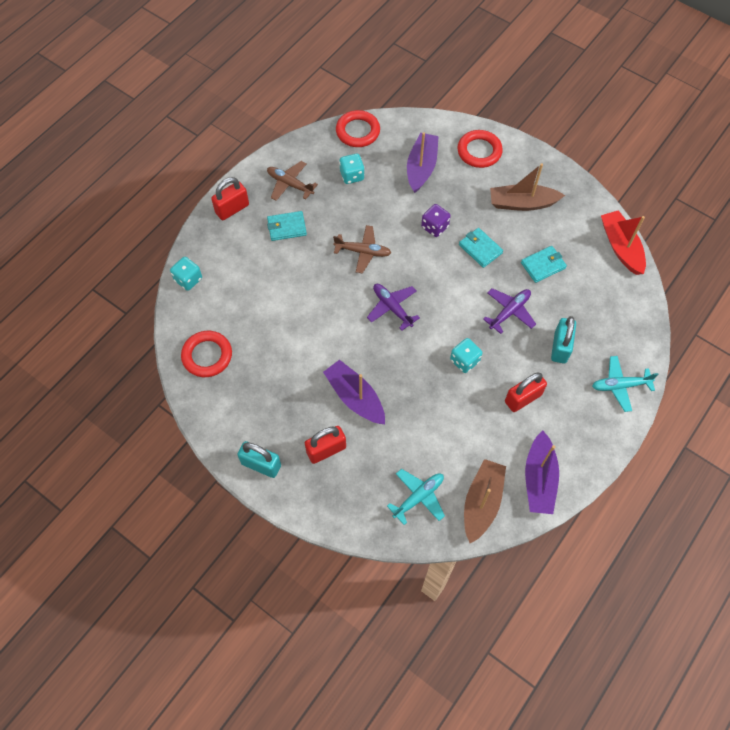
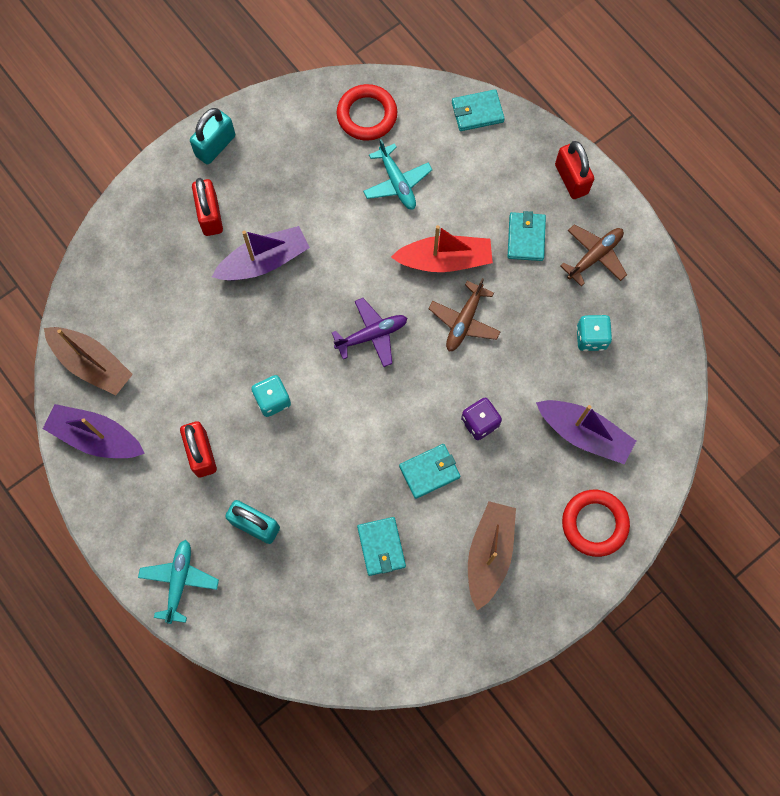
camera: 105 degrees right, 10 degrees up
turquoise dice [170,257,202,291] -> turquoise wallet [452,89,505,131]
red ring [336,110,380,147] -> none
turquoise plane [387,469,445,525] -> turquoise plane moved to [363,139,432,210]
purple plane [483,288,536,334] -> none
red boat [601,210,646,275] -> red boat moved to [391,225,493,272]

